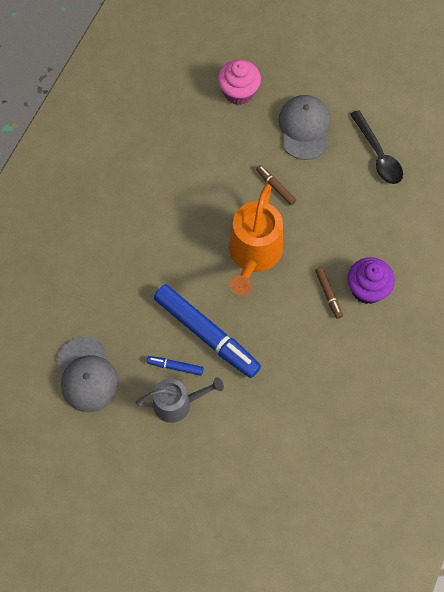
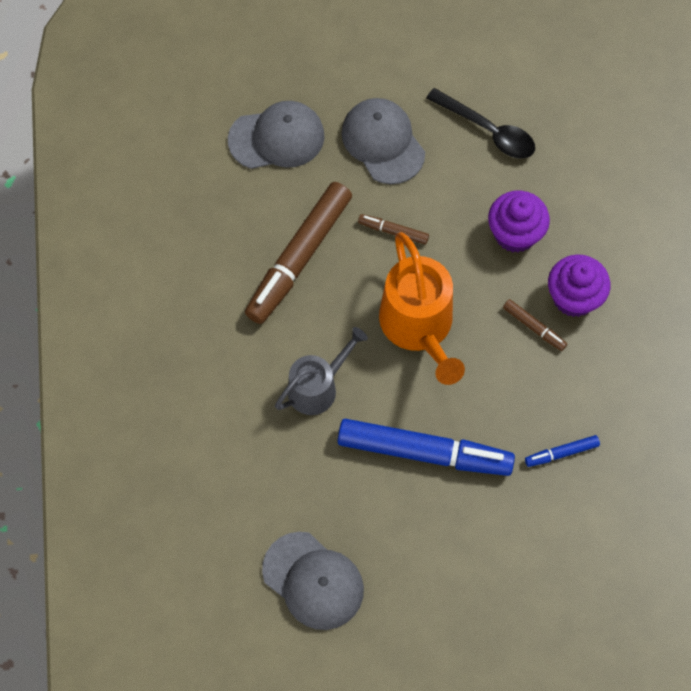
camera: 30 degrees left, 0 degrees up
grey watering can [135,377,224,423] -> grey watering can moved to [275,327,368,415]
blue marker [147,356,203,376] -> blue marker moved to [525,435,600,467]
pink cupcake [218,60,261,105] -> grey cap [228,101,324,169]
none -> brown marker [245,182,352,324]
none -> purple cupcake [488,191,550,253]

